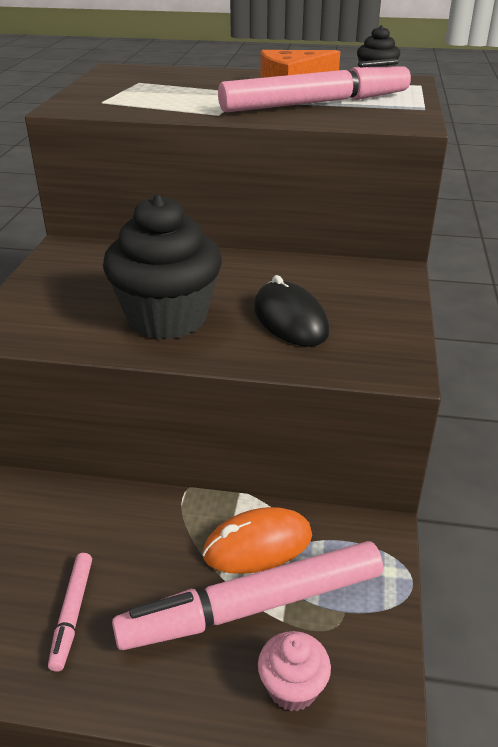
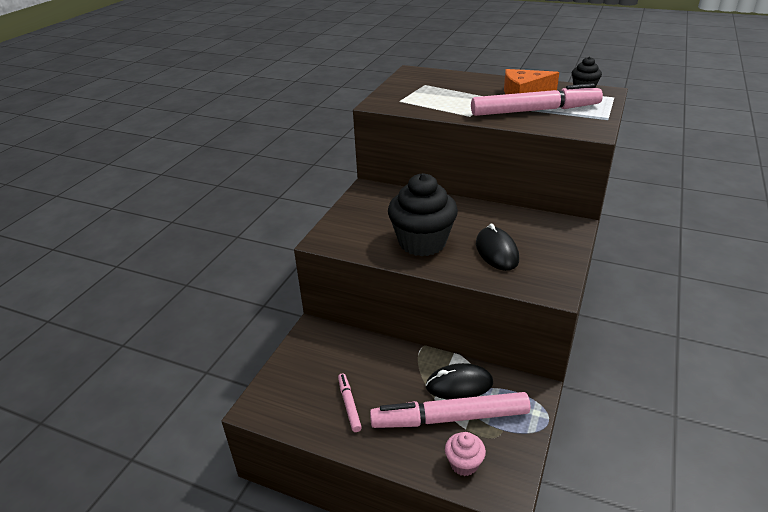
camera: 15 degrees right, 0 degrees up
pink marker [48,553,92,672] -> pink marker turned 150 degrees clockwise [338,373,362,432]
orange mouse [203,507,312,574] -> black mouse [426,363,493,400]

